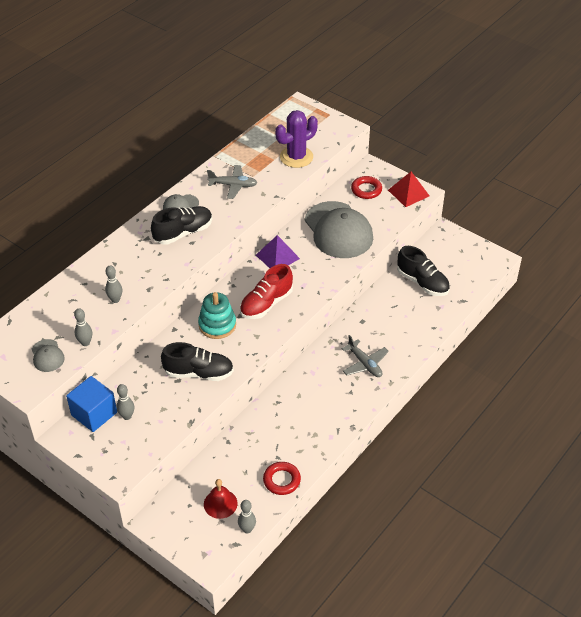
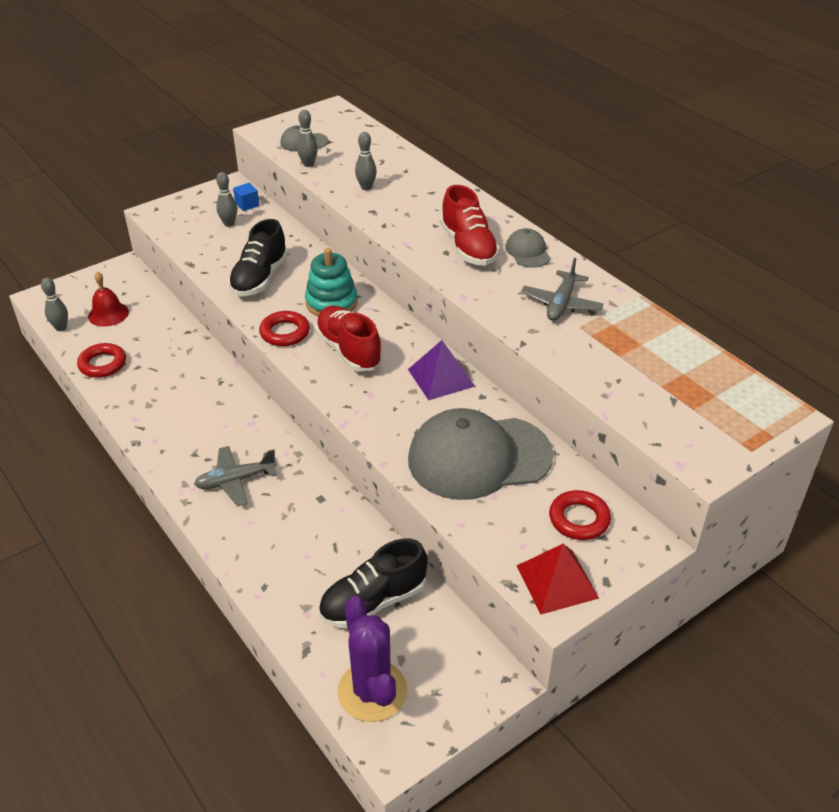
camera: 105 degrees right, 5 degrees down
blue cube [66,376,117,432] -> blue cube [233,183,259,211], size x0.48
black shoe [151,206,213,245] -> red shoe [440,185,500,266]
purple cactus [275,110,318,168] -> purple cactus moved to [337,596,407,722]
none -> red ring [259,311,310,346]

